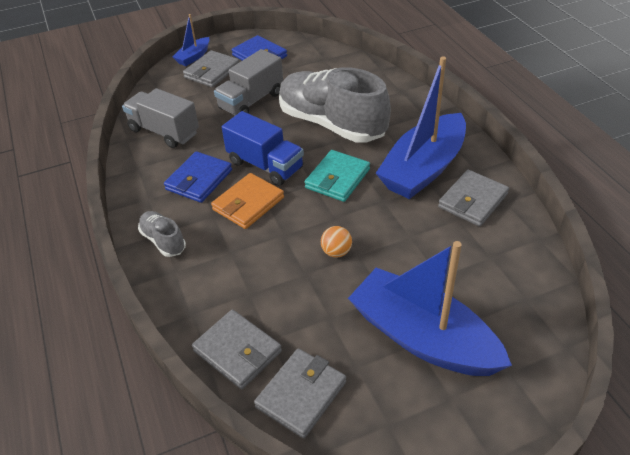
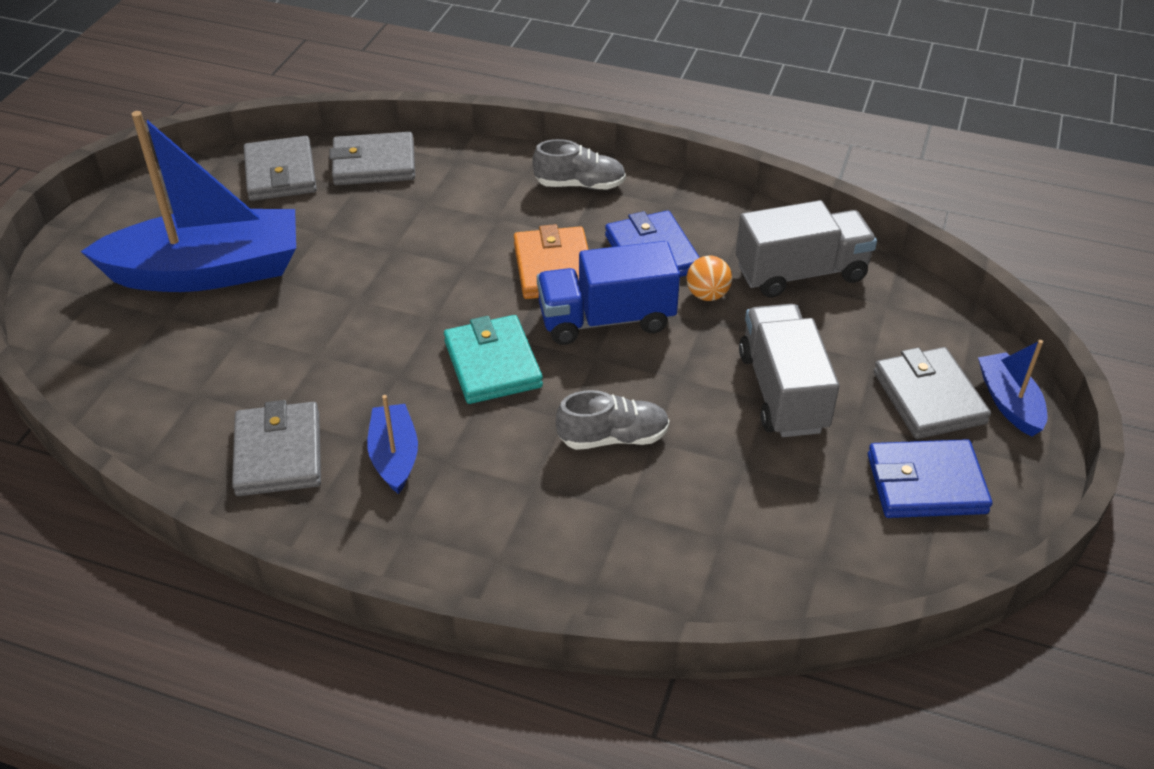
camera: 130 degrees right, 0 degrees up
grey shoe [279,67,391,143] -> grey shoe [556,390,670,450], size x0.45
orange ball [321,226,352,257] -> orange ball moved to [687,256,732,301]
blue boat [376,56,466,199] -> blue boat [367,395,418,494], size x0.46

